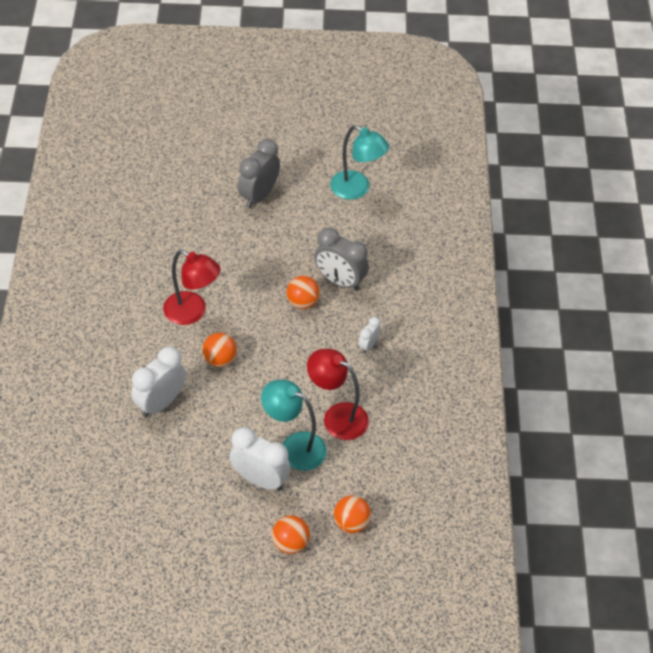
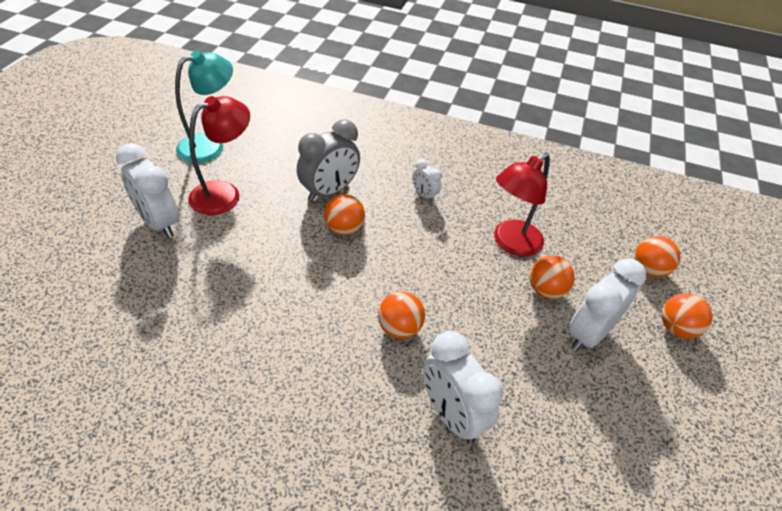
camera: 75 degrees left, 5 degrees down
red lamp [163,250,220,325] -> red lamp moved to [188,96,250,215]
grey clock [238,139,280,208] -> white clock [116,143,179,238]
turquoise lamp [261,380,327,471] -> orange ball [529,255,575,299]

